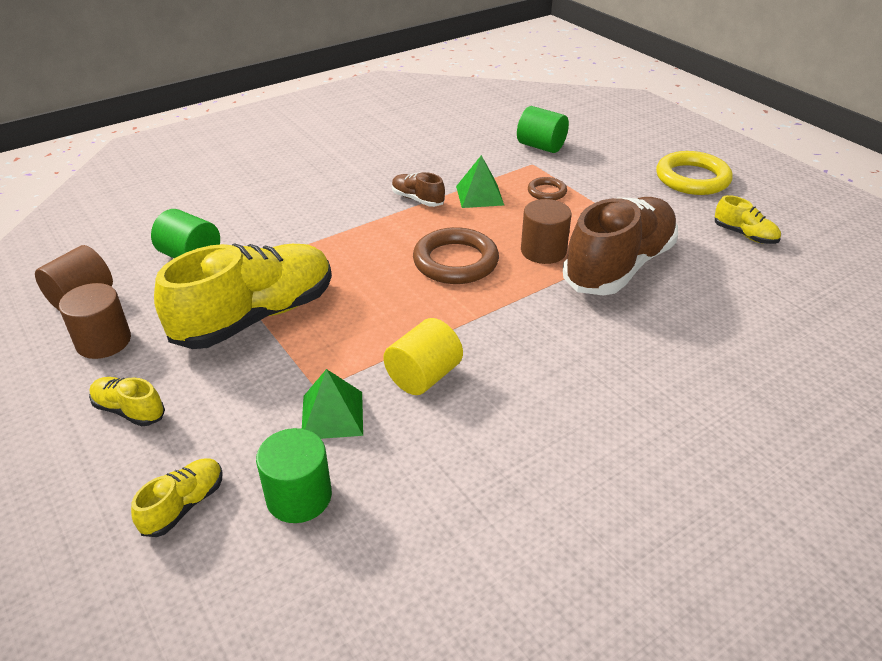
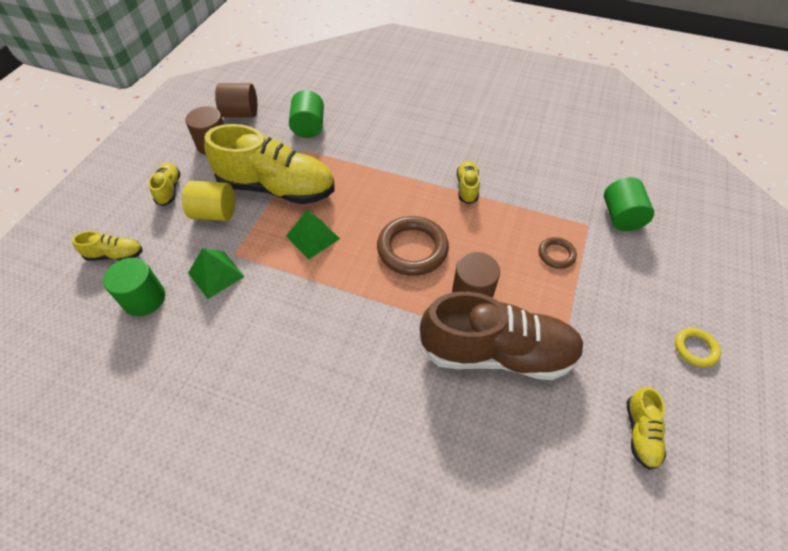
camera: 55 degrees right, 15 degrees up
yellow cylinder [383,318,463,395] -> yellow cylinder moved to [182,181,235,221]
brown shoe [392,172,445,207] -> yellow shoe [457,161,480,204]
green pyramid [456,155,504,208] -> green pyramid moved to [286,210,340,259]
yellow ring [656,151,732,195] -> yellow ring [675,328,721,367], size x0.52

